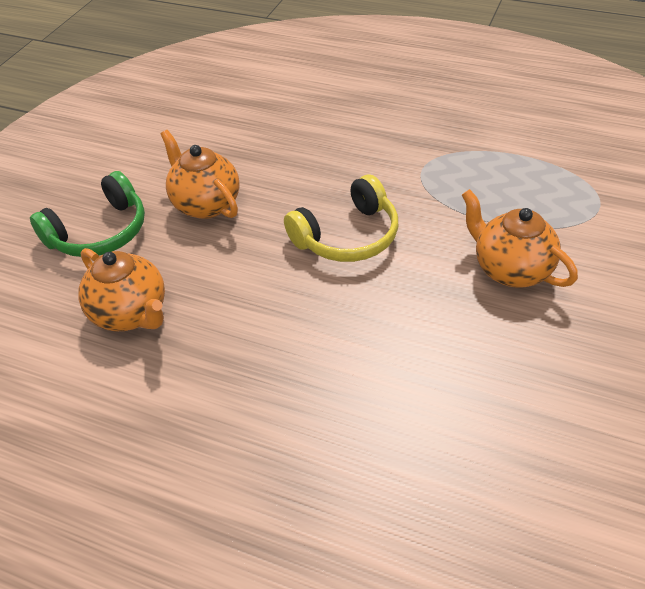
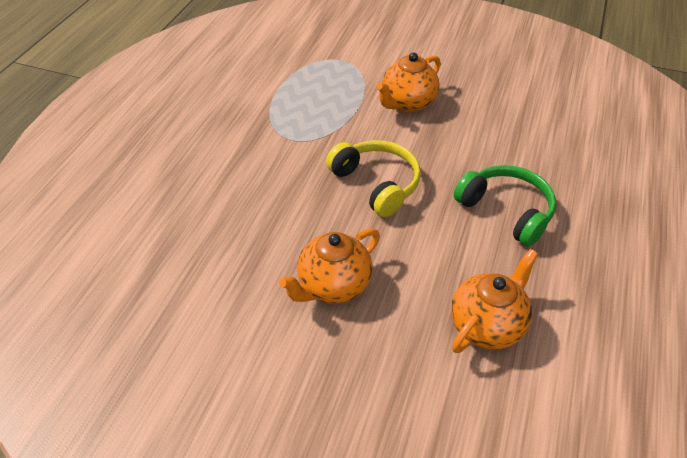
camera: 95 degrees left, 0 degrees up
green headphones [30,171,145,257] -> green headphones moved to [454,165,556,247]

